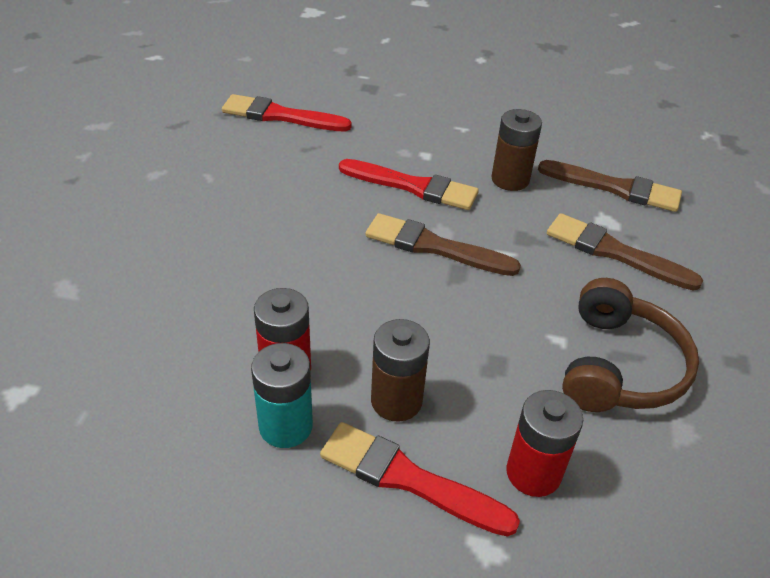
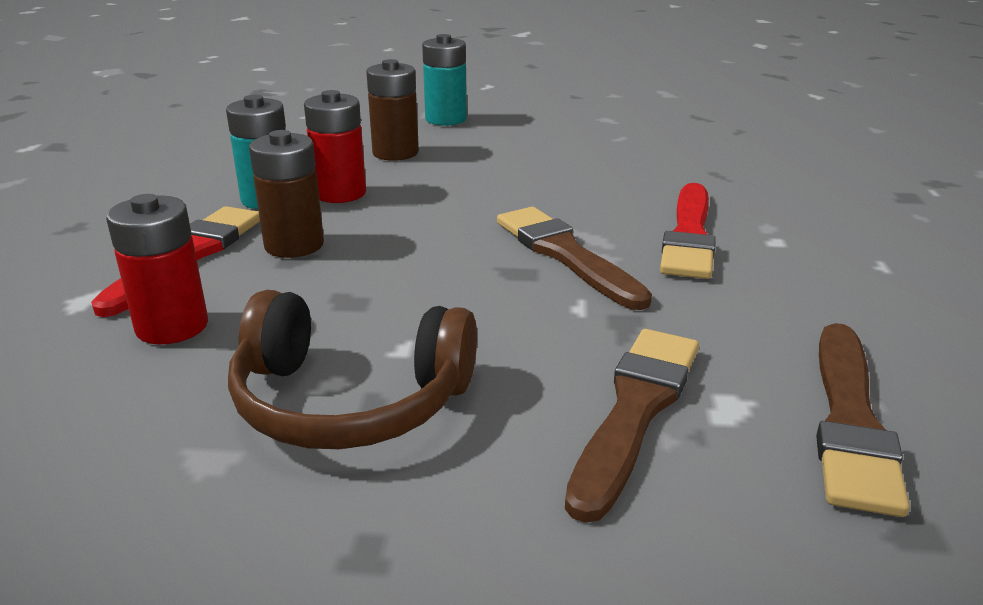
camera: 85 degrees right, 15 degrees down
red brush [222,94,352,131] -> none
brown brush [366,213,521,276] -> brown brush turned 45 degrees counterclockwise [497,207,652,310]
brown battery [491,109,542,191] -> brown battery moved to [366,59,419,161]
none -> turquoise battery [422,34,467,126]

